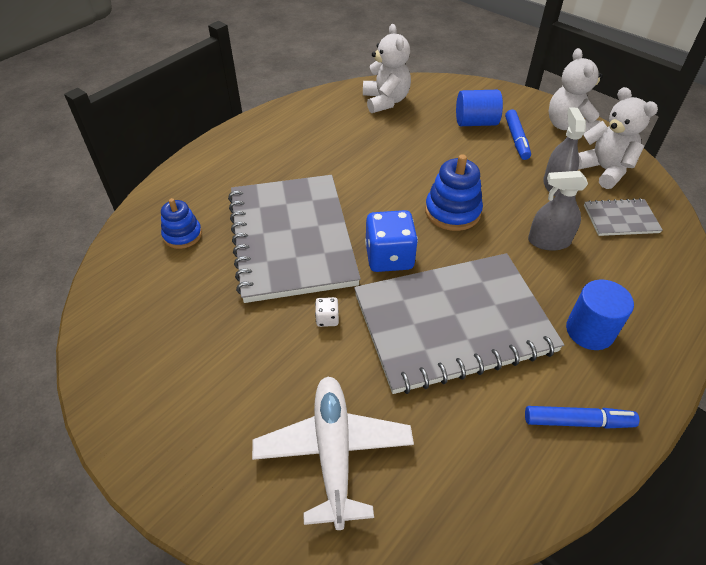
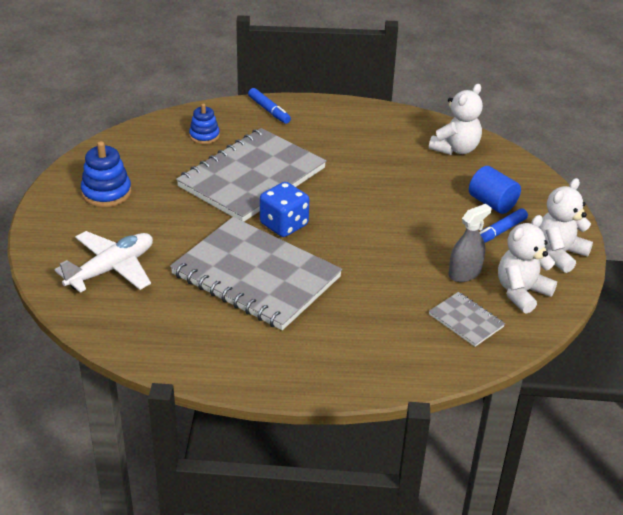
camera: 50 degrees right, 10 degrees down
white dice [315,297,339,327] -> none
blue stacking toy [425,154,483,231] -> blue stacking toy moved to [81,141,131,207]
blue marker [525,406,639,429] -> blue marker moved to [248,88,291,124]
grey spray bottle [528,171,588,251] -> none
blue cylinder [566,279,634,350] -> none
white teddy bear [578,87,658,189] -> white teddy bear turned 150 degrees counterclockwise [498,215,557,314]

